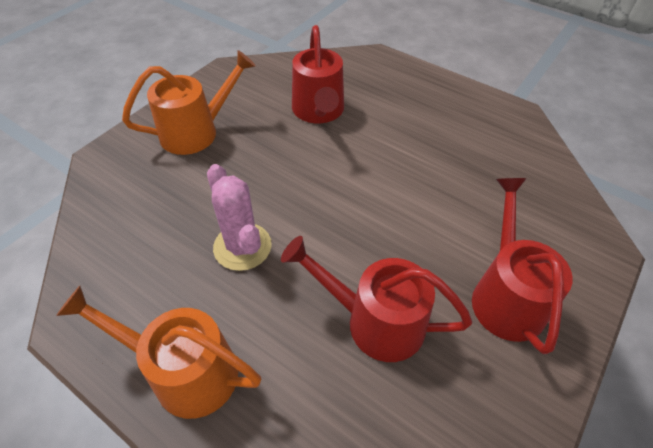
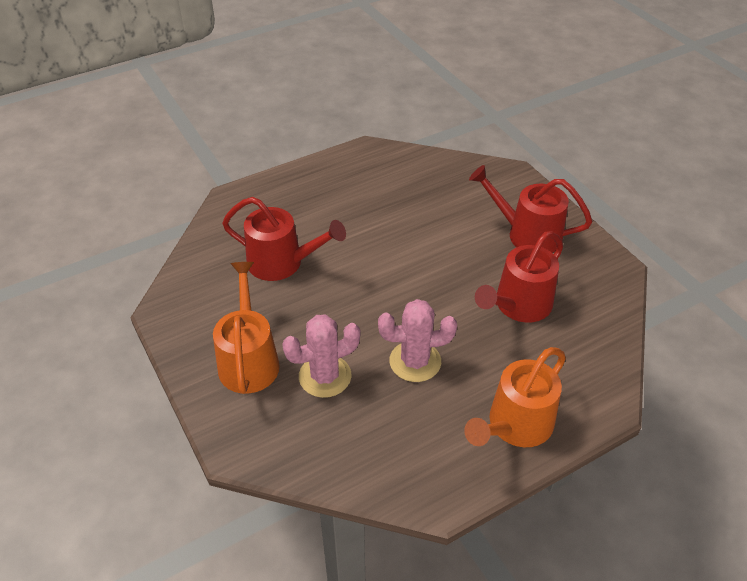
camera: 65 degrees left, 5 degrees down
none -> pink cactus [282,314,360,398]

